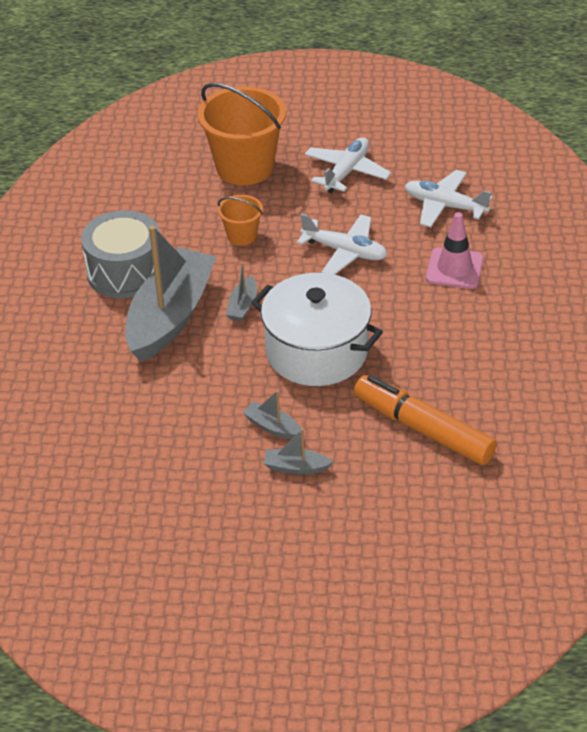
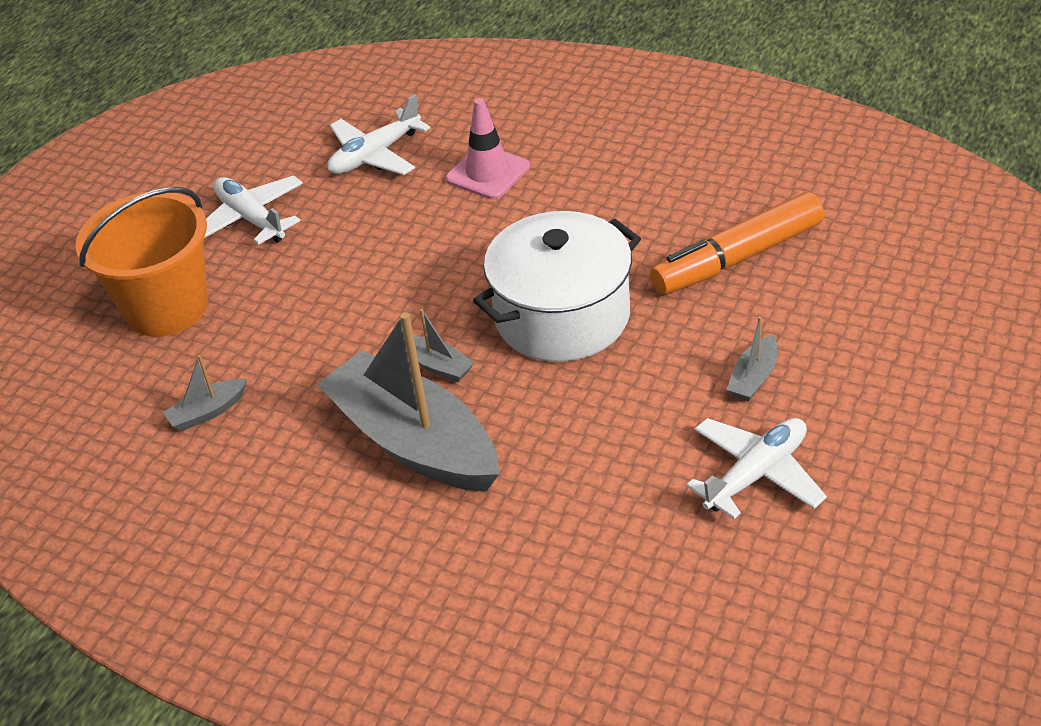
camera: 65 degrees left, 0 degrees up
grey drum [81,210,160,298] -> none
orange bucket [218,195,263,246] -> none
grey boat [242,390,301,439] -> grey boat moved to [163,355,247,431]
white plane [297,213,387,275] -> white plane moved to [686,418,827,519]

